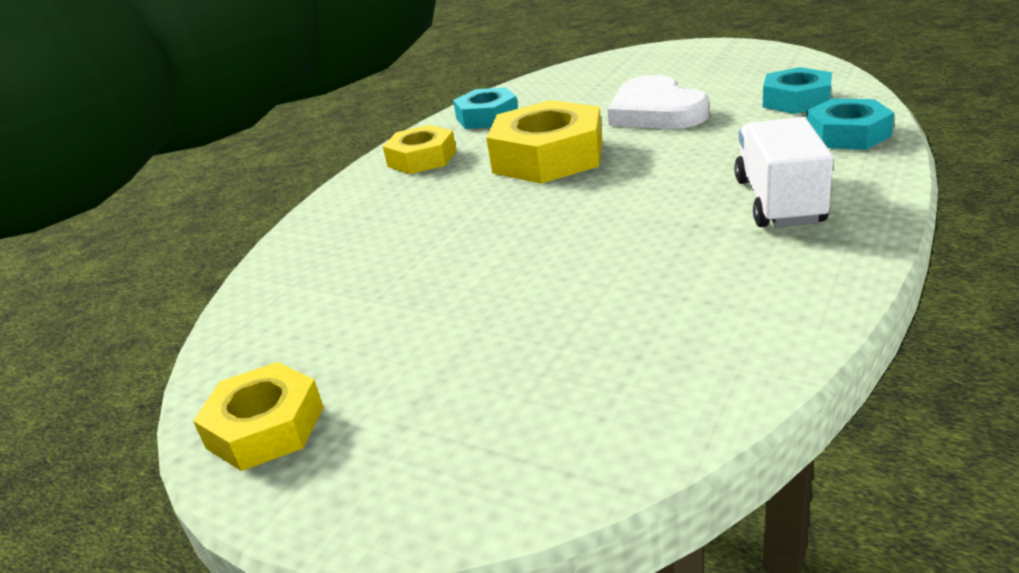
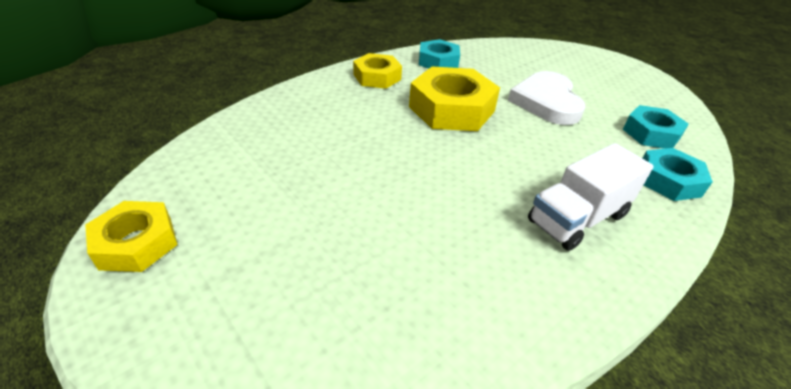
camera: 15 degrees right, 10 degrees up
white truck [734,117,833,227] -> white truck turned 150 degrees counterclockwise [528,143,654,251]

